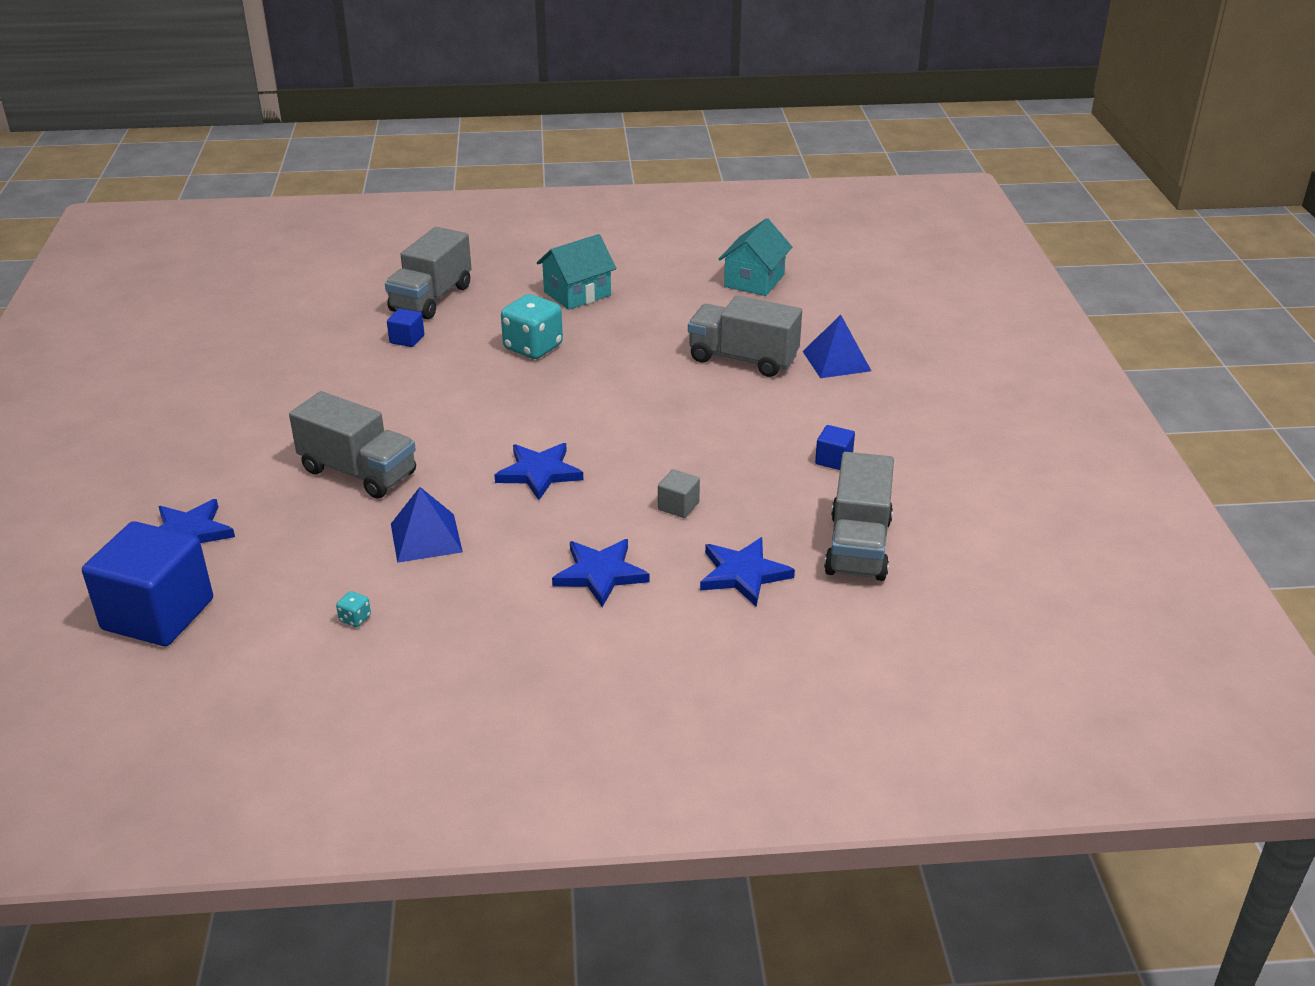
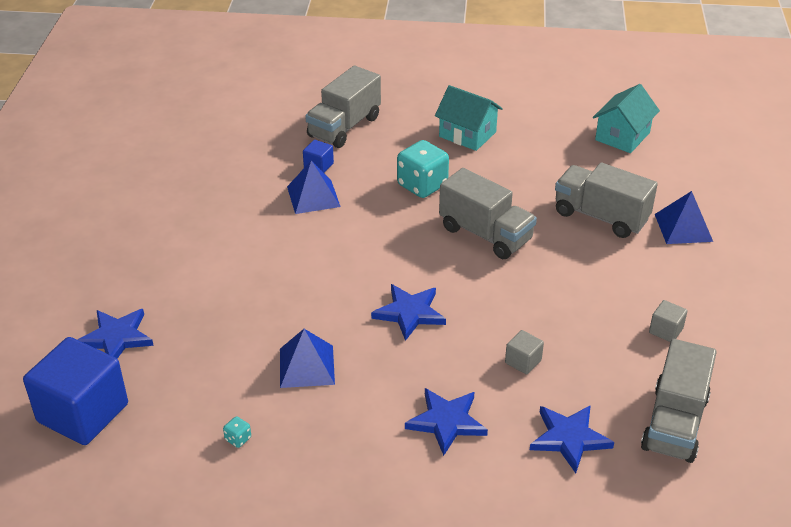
camera: 10 degrees right, 5 degrees up
grey truck [289,391,416,499] -> grey truck moved to [439,168,537,259]
turquoise house [537,234,616,310] -> turquoise house turned 60 degrees clockwise [435,85,503,151]
blue cube [815,425,855,470] -> grey cube [649,300,687,342]
none -> blue pyramid [287,160,341,214]

